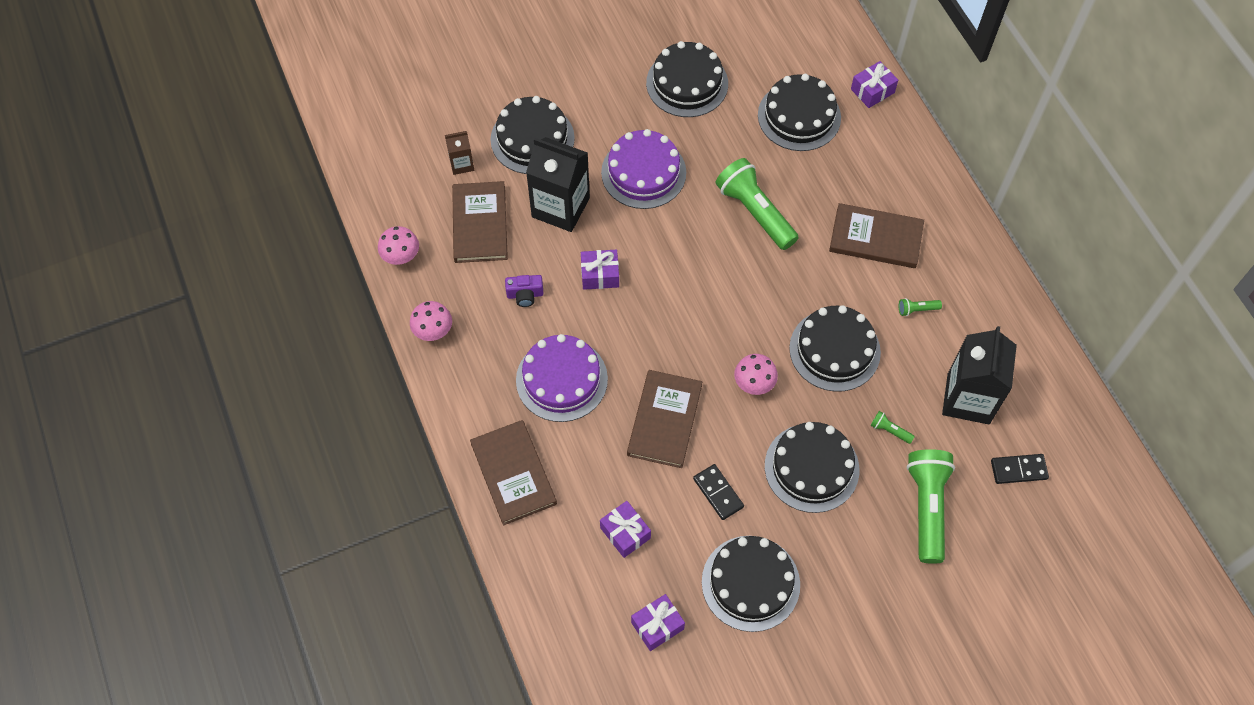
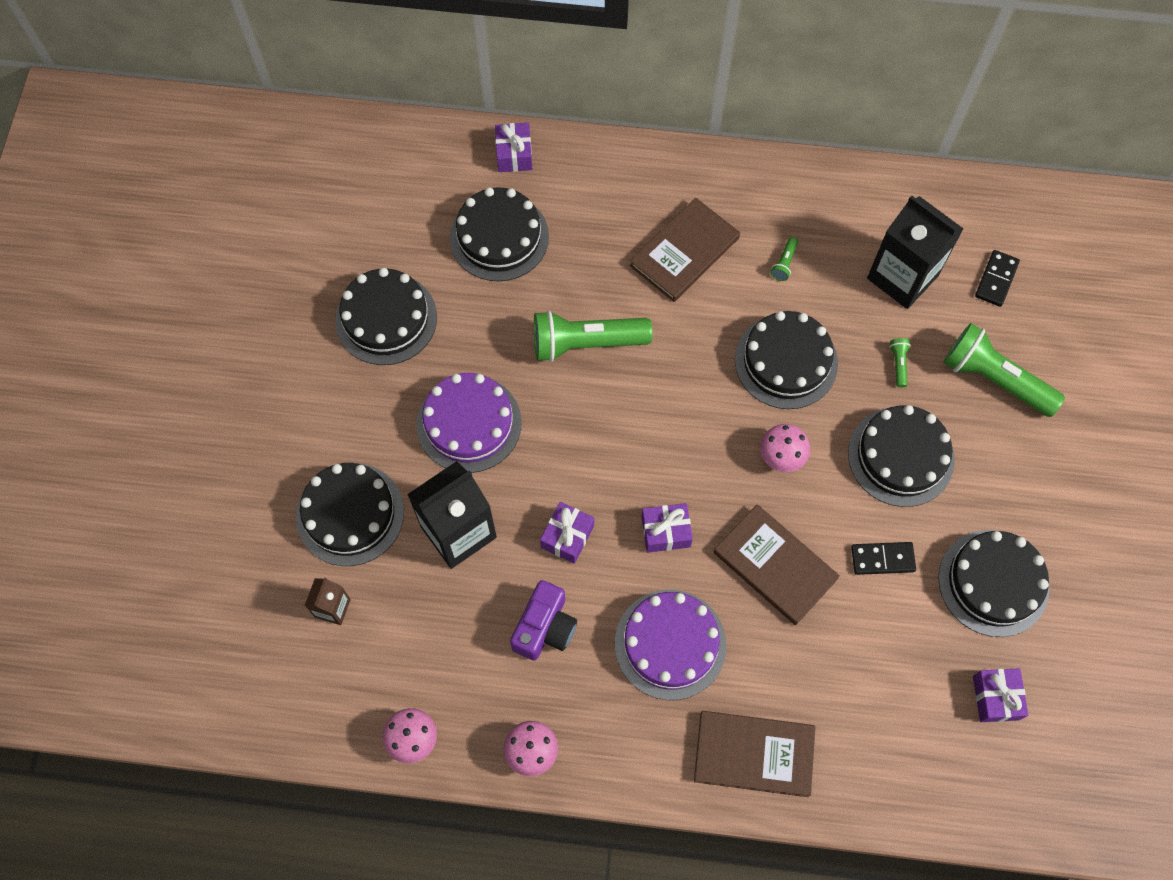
camera: 60 degrees left, 5 degrees up
brown book [452,181,508,263] -> none
purple camera [505,275,544,307] -> purple camera [510,580,577,661], size x1.56
purple gift [600,501,651,558] -> purple gift moved to [641,503,693,553]
green flashlight [871,411,915,444] -> green flashlight turned 120 degrees clockwise [890,338,911,388]

